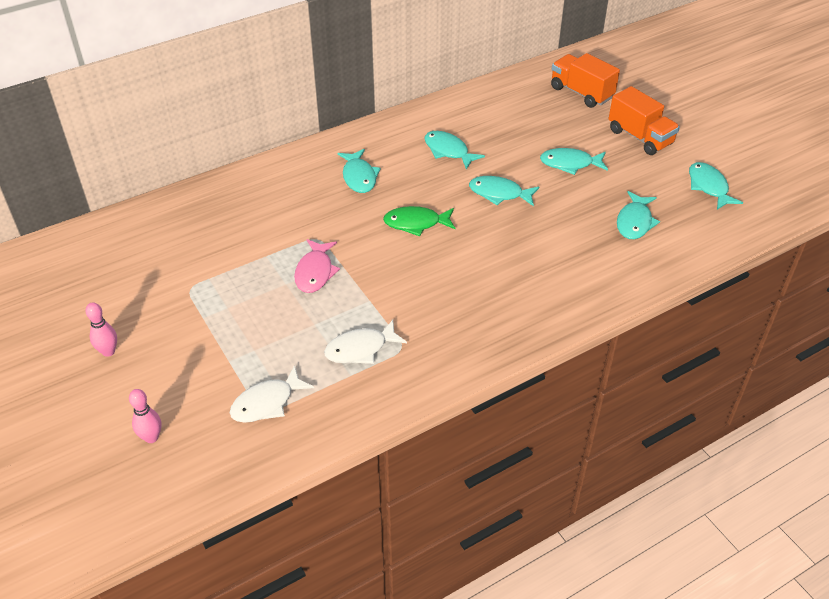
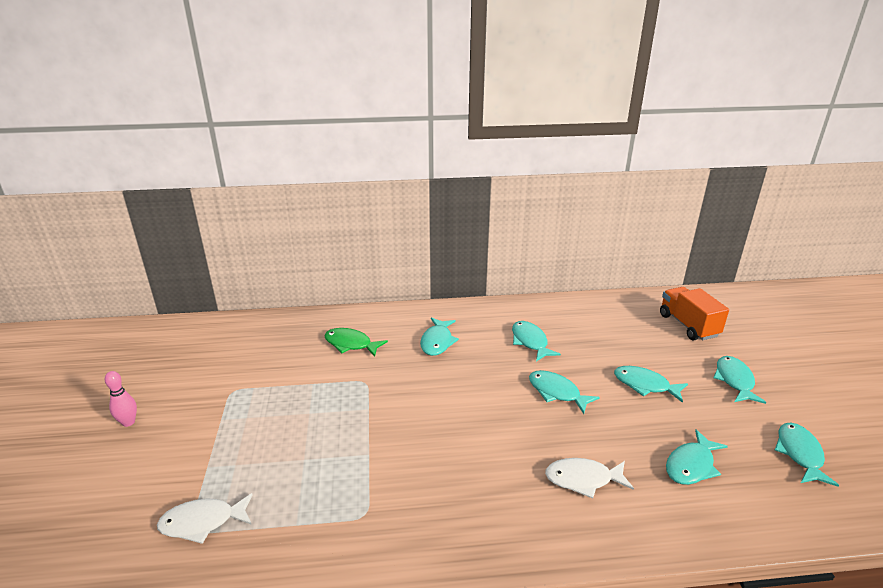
camera: 25 degrees right, 15 degrees down
pink bowling pin [129,389,161,443] -> none
pink fish [294,239,340,293] -> none
white fish [324,320,407,364] -> white fish moved to [545,458,634,499]
green fish [383,206,456,236] -> green fish moved to [324,328,388,357]
orange truck [608,86,680,155] -> turquoise fish [713,356,766,404]

